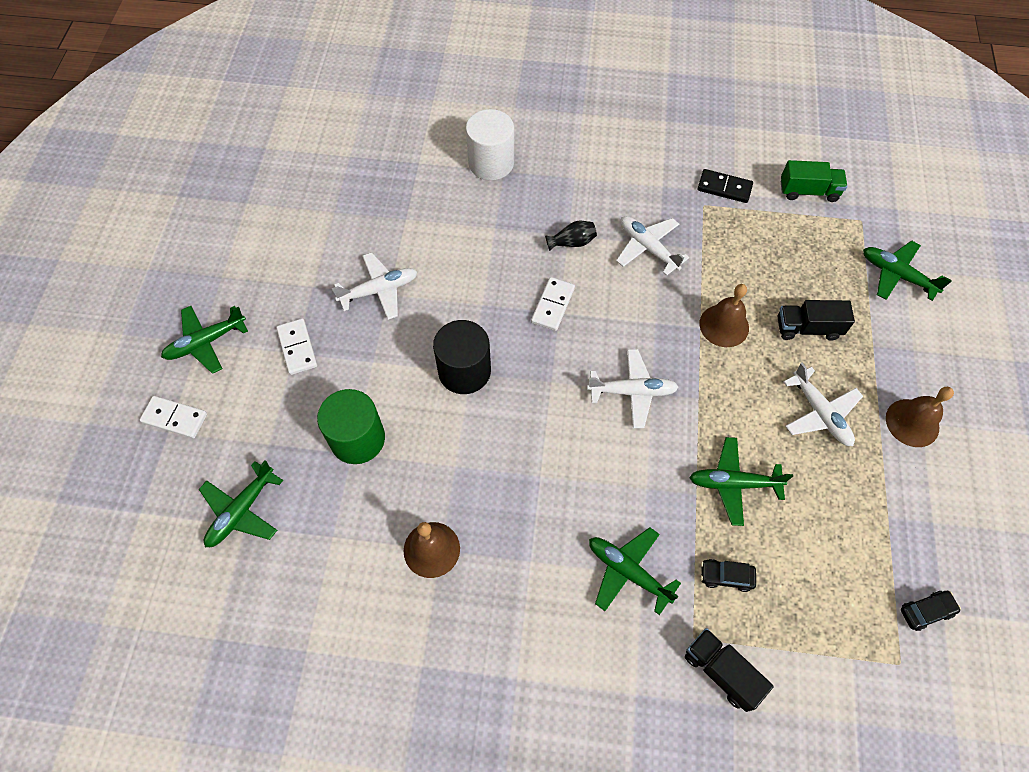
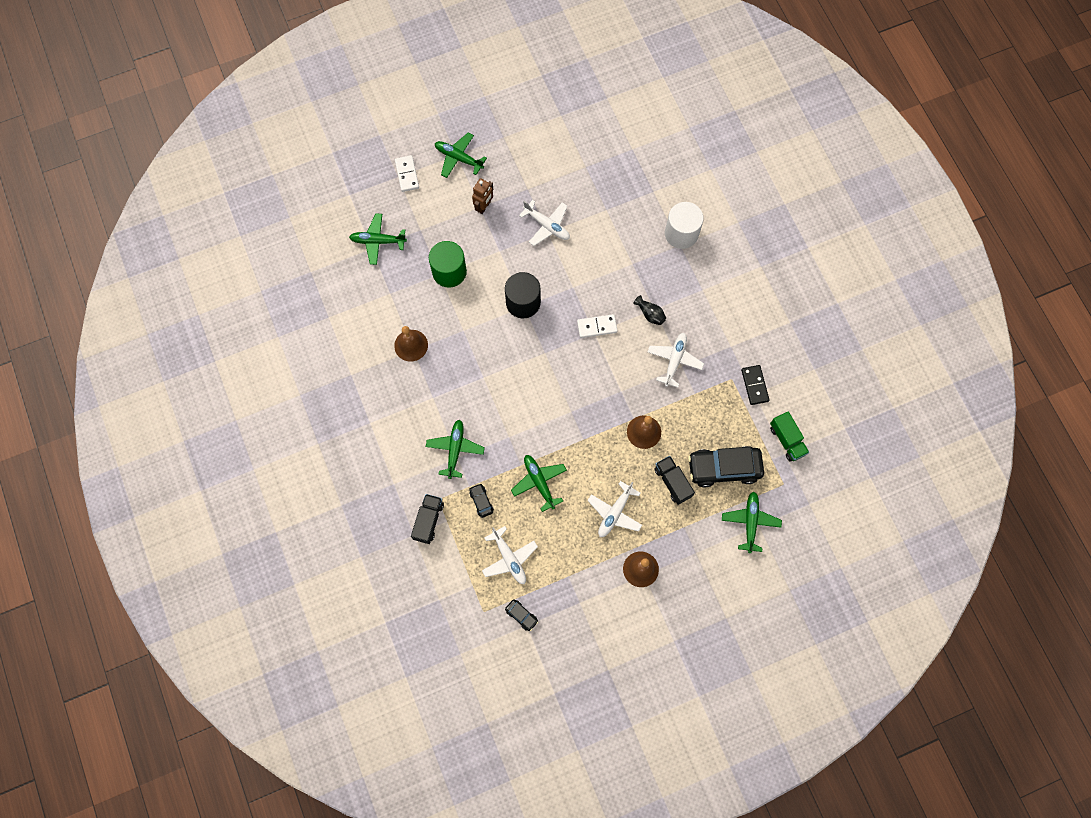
camera: 60 degrees right, 10 degrees up
white domino [276,318,317,375] -> brown robot [472,178,493,214]
white plane [587,349,678,428] -> white plane moved to [482,526,538,584]
none -> black car [688,446,764,487]

